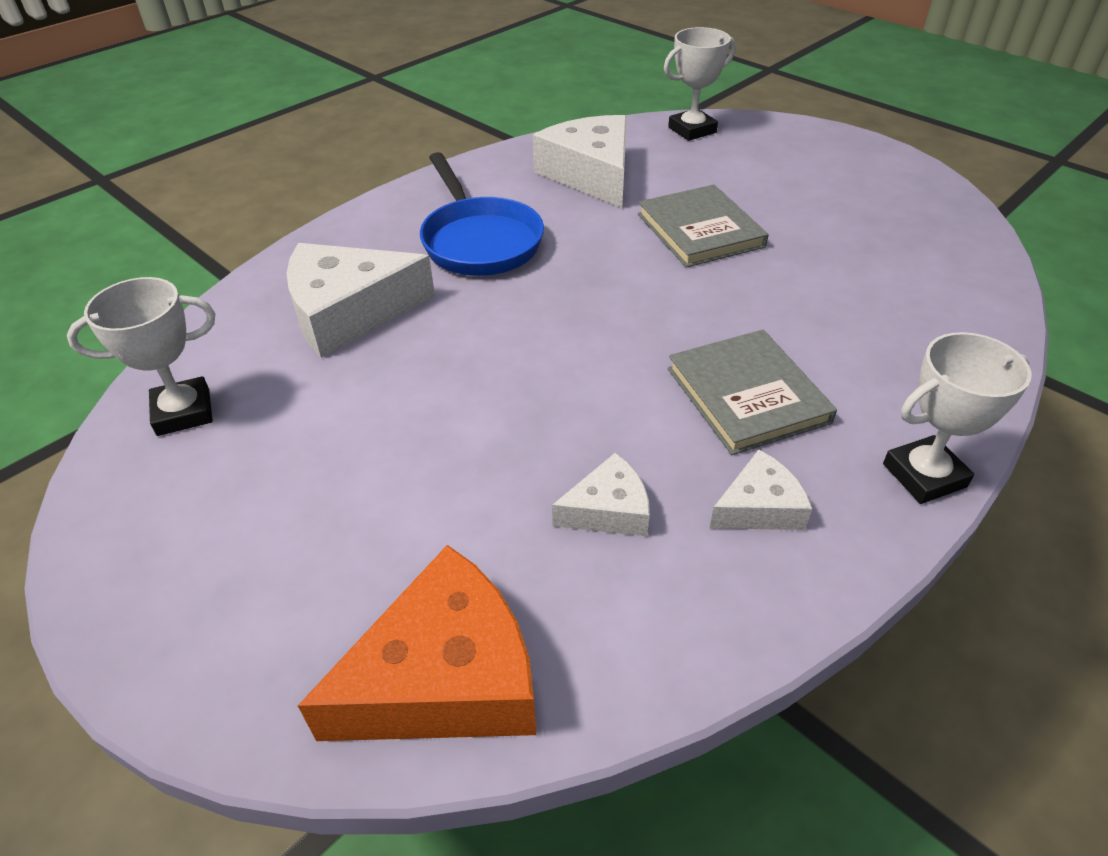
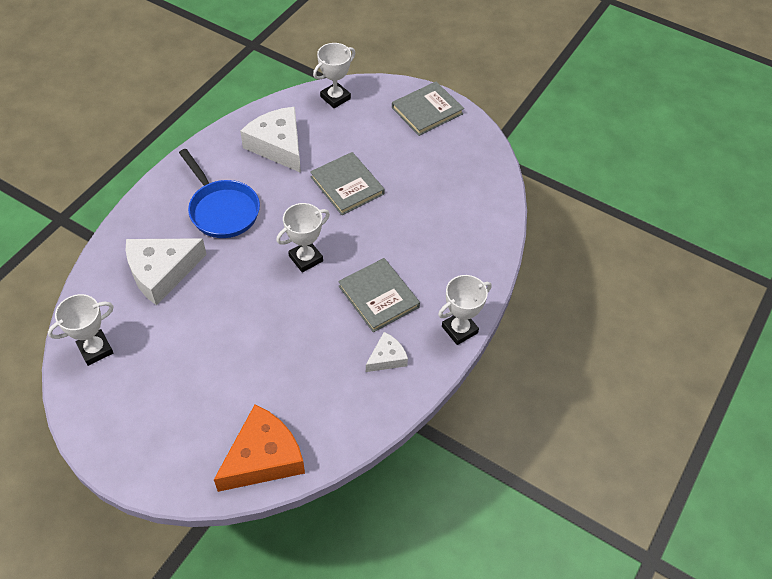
camera: 15 degrees left, 10 degrees up
white cheese [552,453,650,536] -> none
none -> white trophy [276,203,330,272]
none -> grey book [392,82,464,136]

